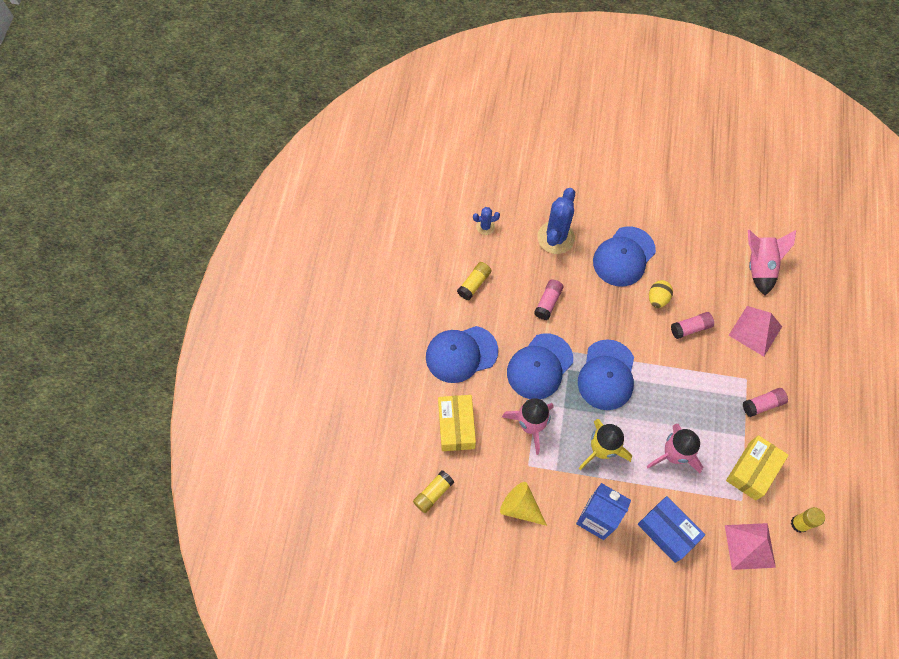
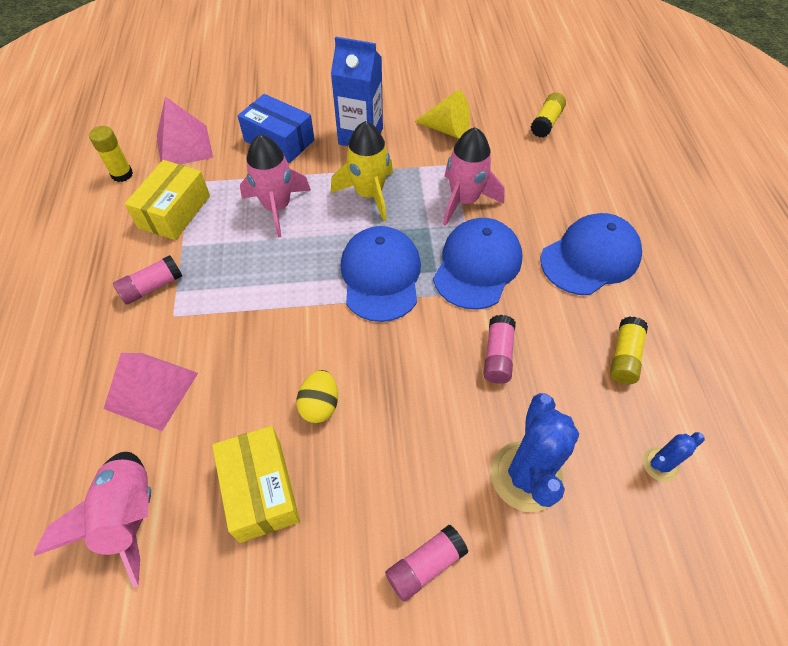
camera: 165 degrees right, 10 degrees down
yellow box [438,395,476,451] -> yellow box moved to [212,426,300,543]
blue cap [593,227,656,286] -> none
pink glue stick [671,312,714,339] -> pink glue stick moved to [385,525,468,602]

